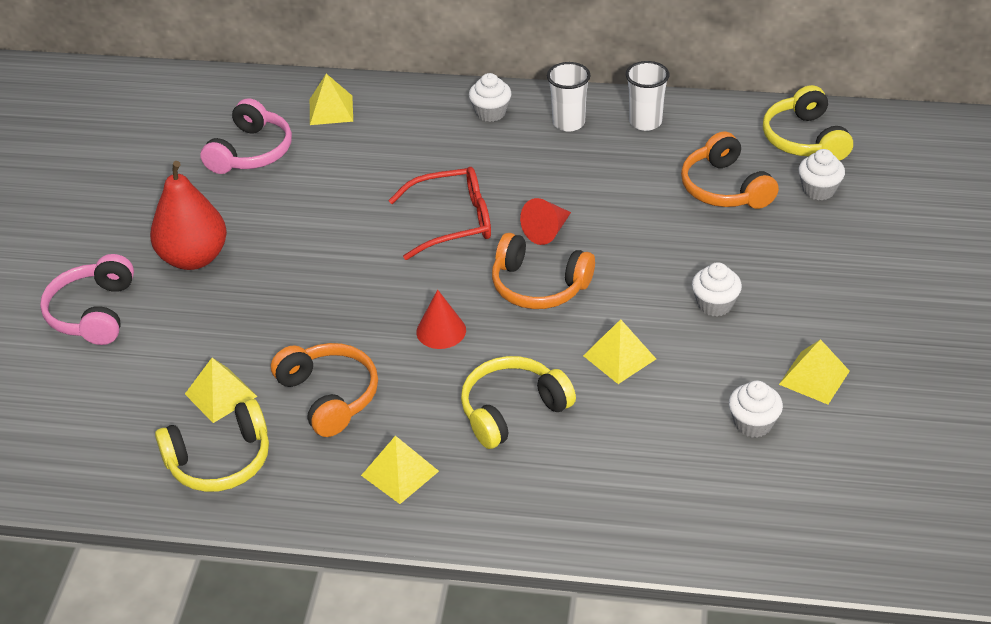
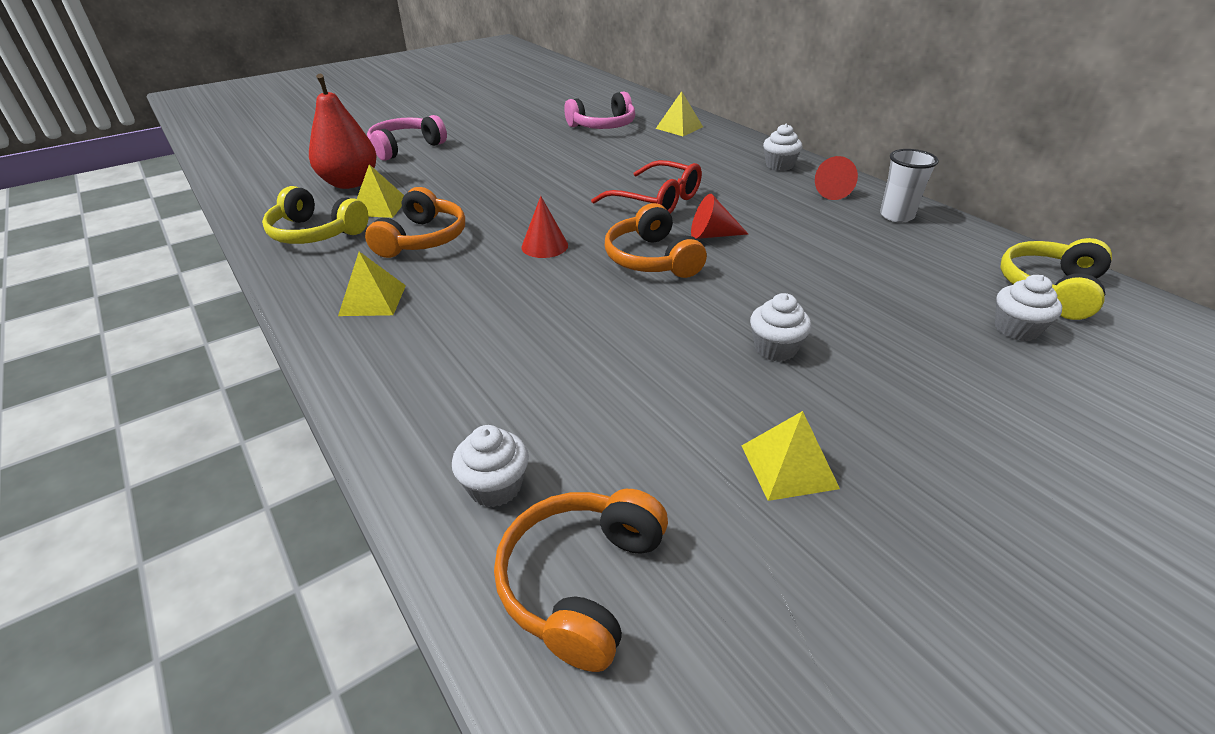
camera: 45 degrees right, 5 degrees down
red pear [150,161,227,270] -> red pear moved to [309,74,377,189]
yellow headphones [461,356,576,449] -> none
white cup [547,62,591,132] -> red cone [815,156,858,200]
yellow pyramid [583,319,656,384] -> none
orange headphones [681,131,779,209] -> orange headphones moved to [494,489,668,672]
white cupcake [729,381,783,438] -> white cupcake moved to [452,425,529,507]

